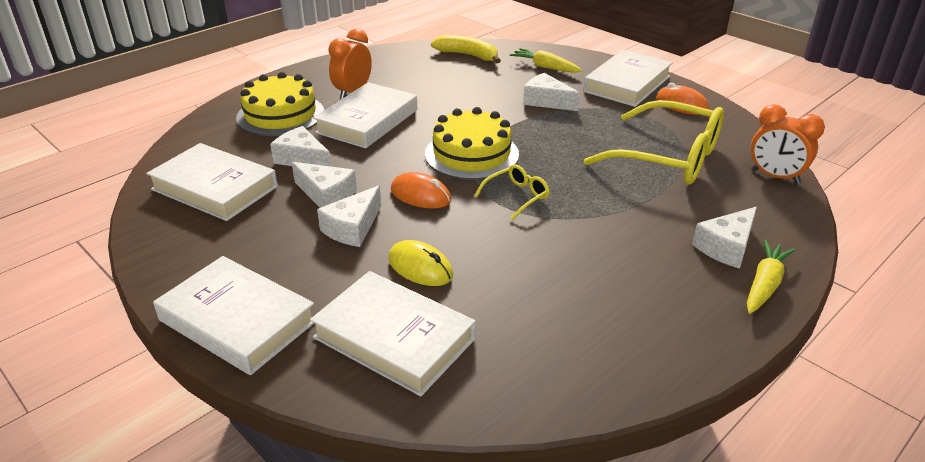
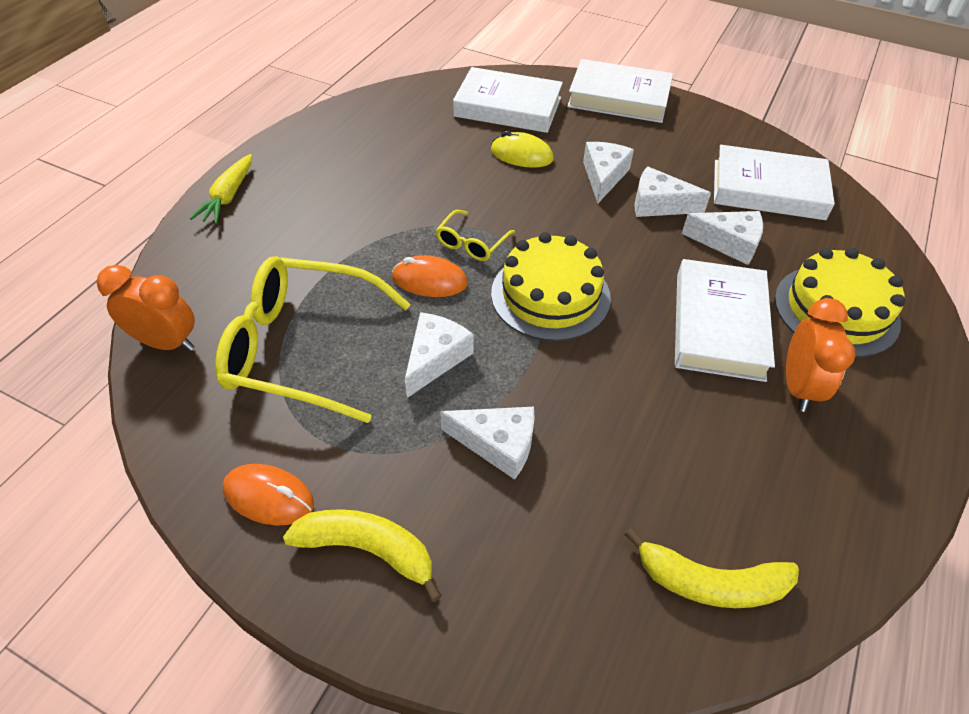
camera: 160 degrees right, 15 degrees up
orange mouse [391,172,451,209] -> orange mouse moved to [392,255,468,297]
yellow carrot [510,48,583,73] -> none
white book [583,50,673,107] -> yellow banana [283,509,442,602]
white cheese [692,207,757,269] -> white cheese moved to [405,312,474,398]

